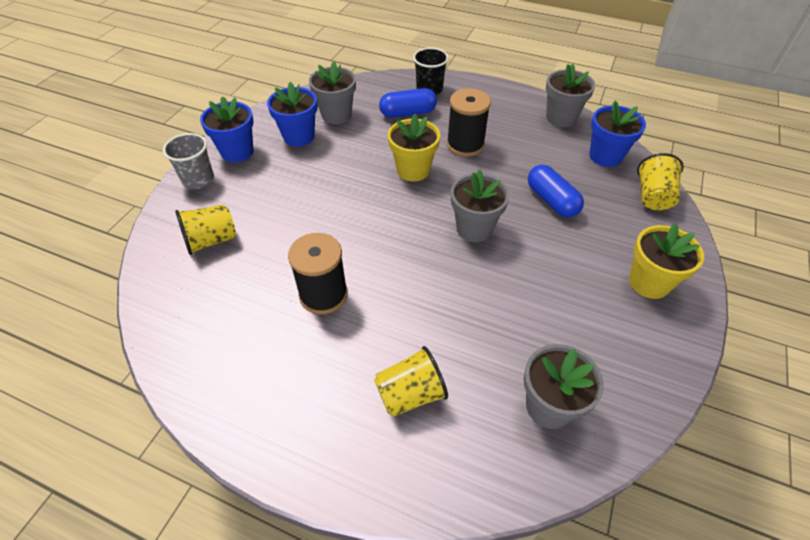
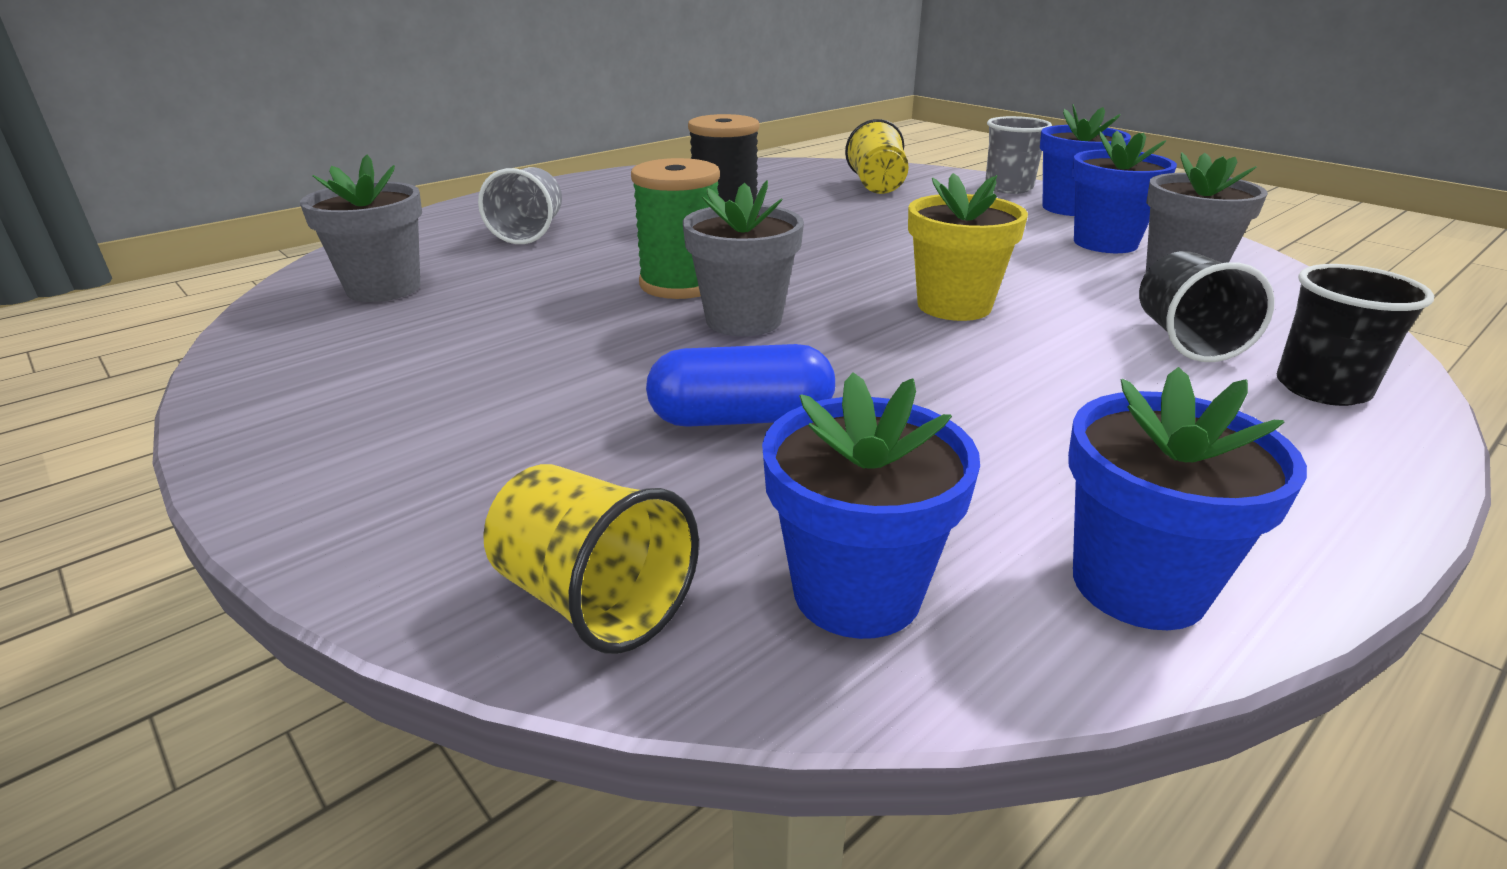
camera: 115 degrees right, 20 degrees down
yellow cup [374,346,448,417] -> grey cup [478,167,562,244]
blue capsule [379,88,437,118] -> black cup [1139,251,1275,362]
black spool [447,89,491,157] -> none
grey flower pot [546,64,595,127] -> blue flower pot [1068,367,1307,630]
yellow flower pot [629,223,704,299] -> none
none -> green spool [631,158,720,299]

